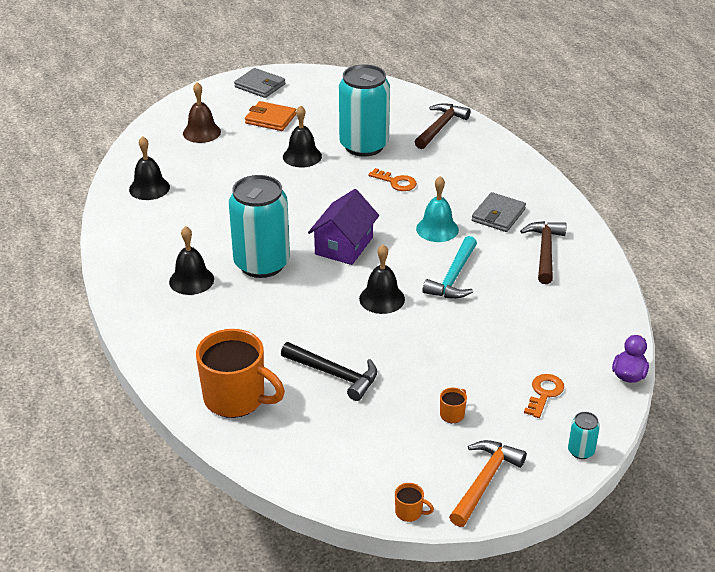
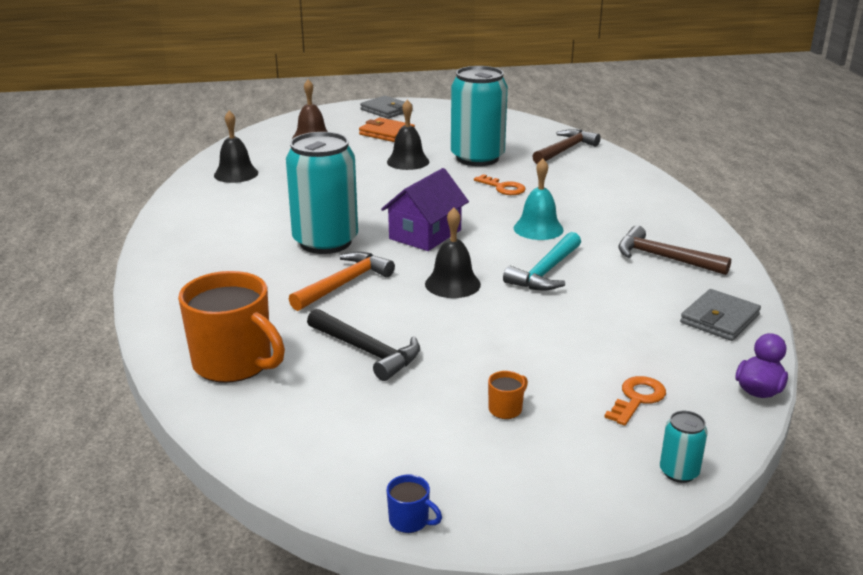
camera: 10 degrees right, 10 degrees down
black bell [169,226,214,295] -> none
orange mug [395,483,434,522] -> blue mug [387,475,442,533]
orange hammer [449,440,527,527] -> orange hammer moved to [289,252,395,311]
grey wallet [472,192,526,232] -> grey wallet moved to [680,289,761,341]
brown hammer [520,221,567,284] -> brown hammer turned 75 degrees counterclockwise [618,225,731,275]

